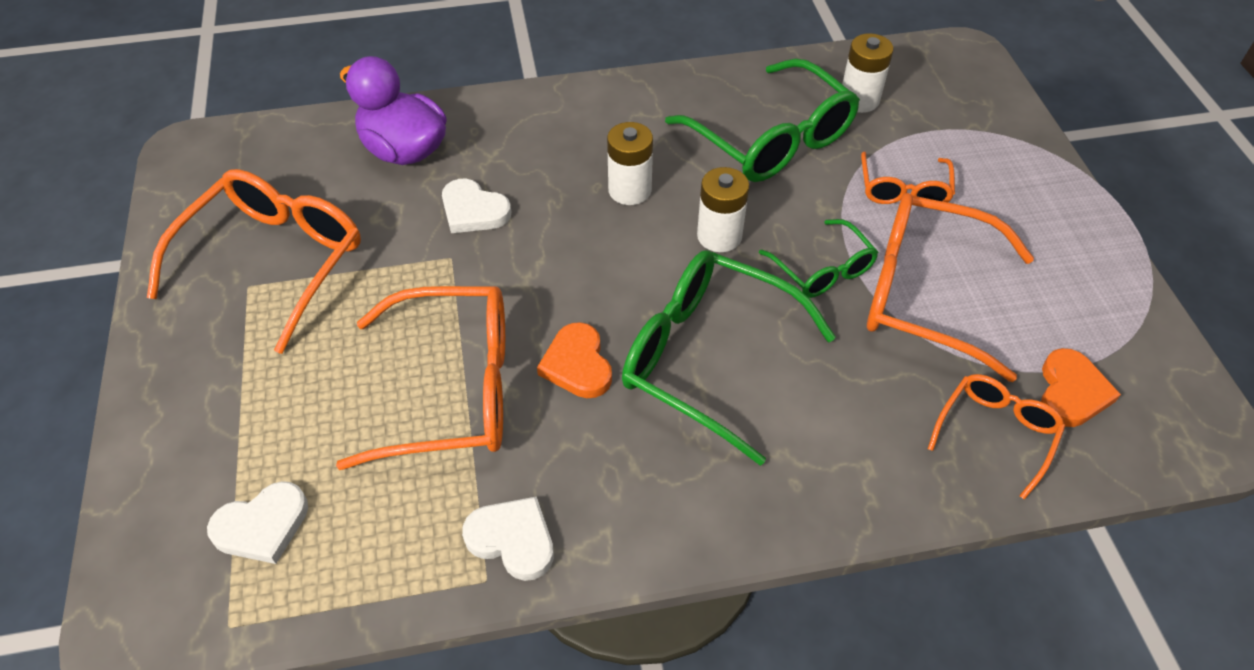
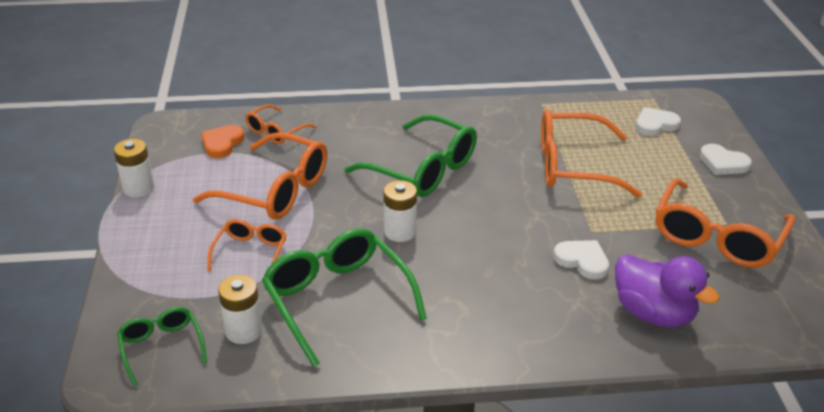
camera: 175 degrees left, 15 degrees down
white heart [462,496,554,581] -> white heart moved to [700,144,752,175]
orange heart [537,322,612,398] -> none
white battery [607,122,653,205] -> white battery moved to [114,139,154,197]
green glasses [759,219,878,298] -> green glasses moved to [117,307,207,386]

